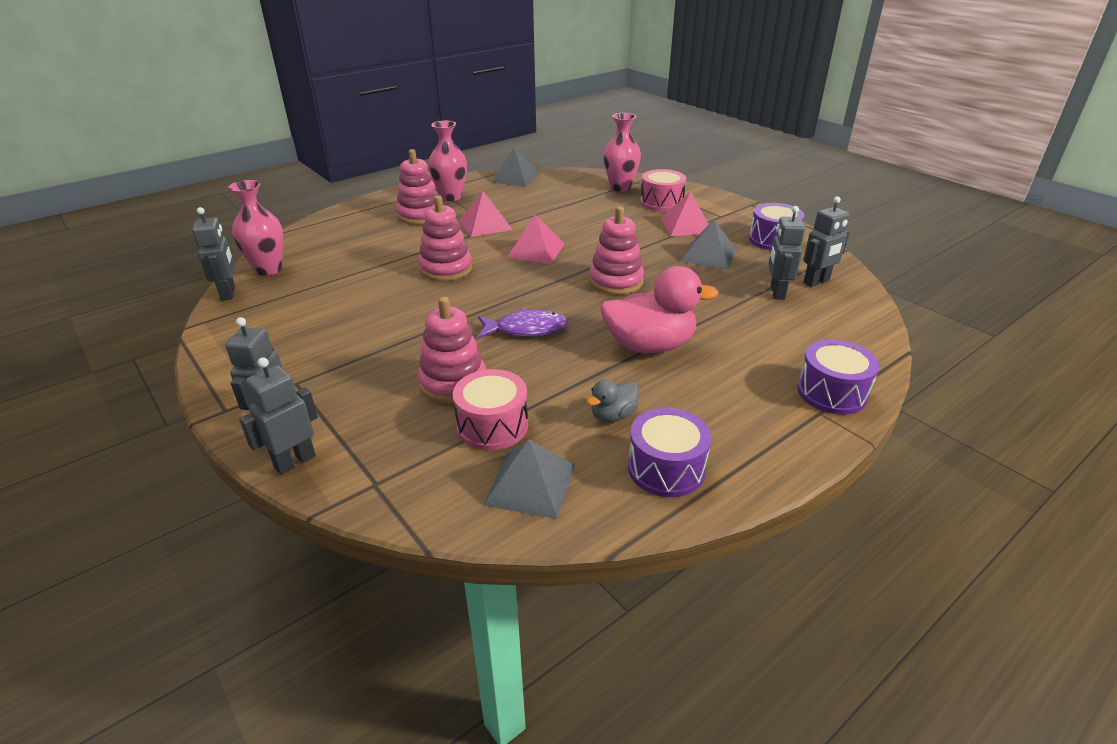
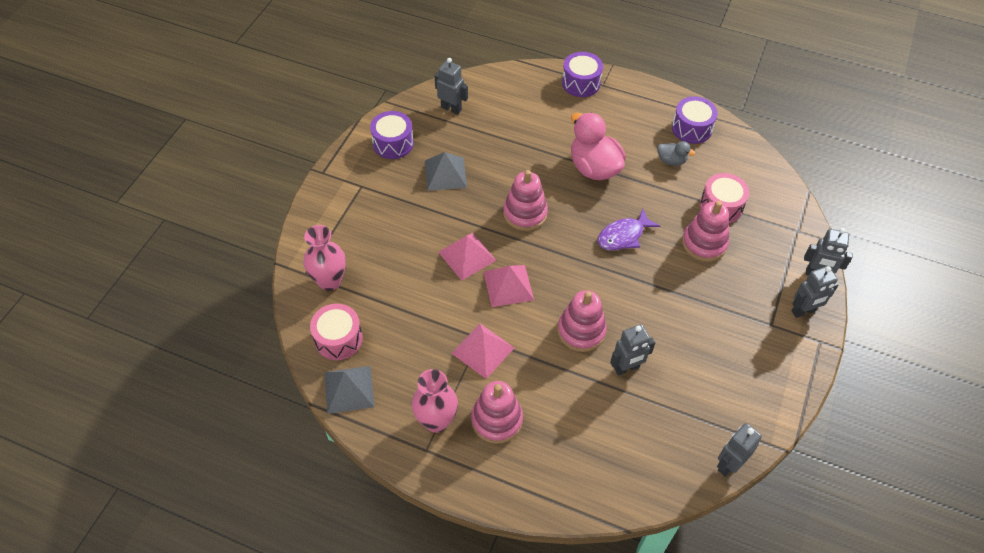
camera: 120 degrees left, 20 degrees up
pink vase [228,180,284,276] -> none
purple fish [478,308,568,338] -> purple fish turned 90 degrees counterclockwise [598,209,660,250]
grey pyramid [484,439,575,519] -> none
pink drum [640,169,686,212] -> pink drum moved to [310,304,363,360]
pink pyramid [661,191,709,236] -> pink pyramid moved to [438,233,496,281]
grey robot [769,206,805,300] -> grey robot moved to [610,324,655,376]

